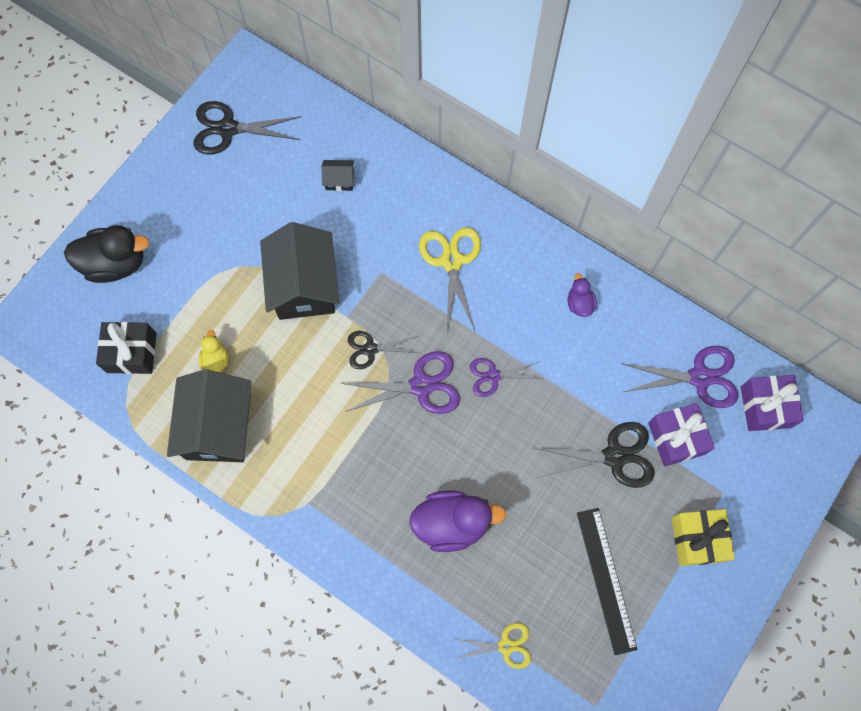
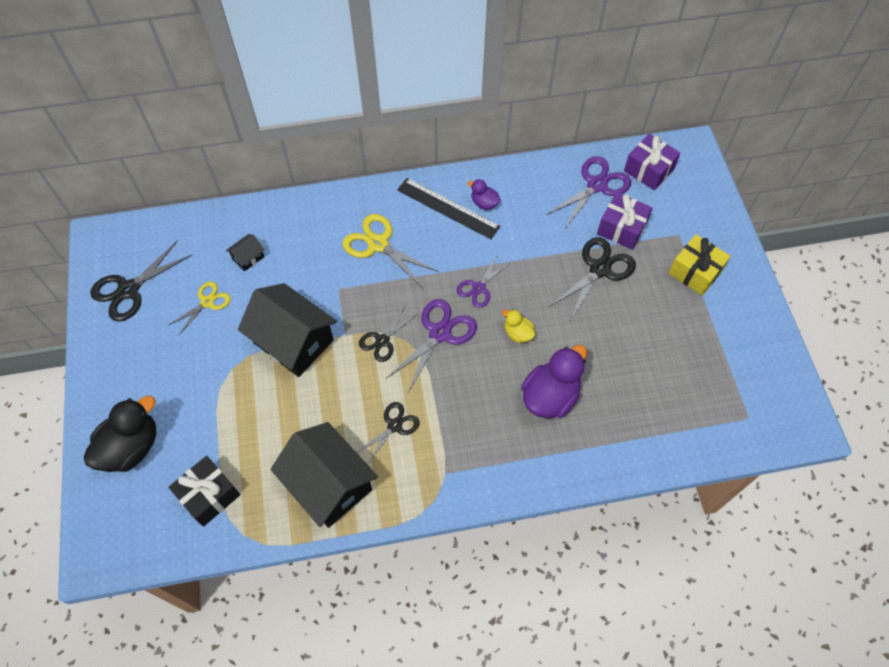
camera: 45 degrees left, 10 degrees down
yellow duck [199,330,228,372] -> yellow duck moved to [502,309,536,343]
yellow scissors [453,623,531,669] -> yellow scissors moved to [167,281,231,336]
black ruler [577,508,638,655] -> black ruler moved to [397,178,500,239]
none -> black scissors [356,402,420,464]

